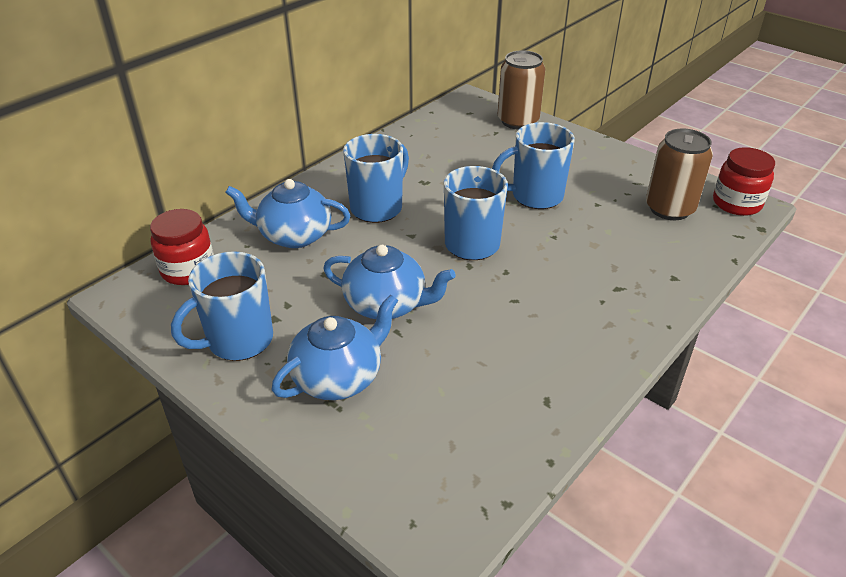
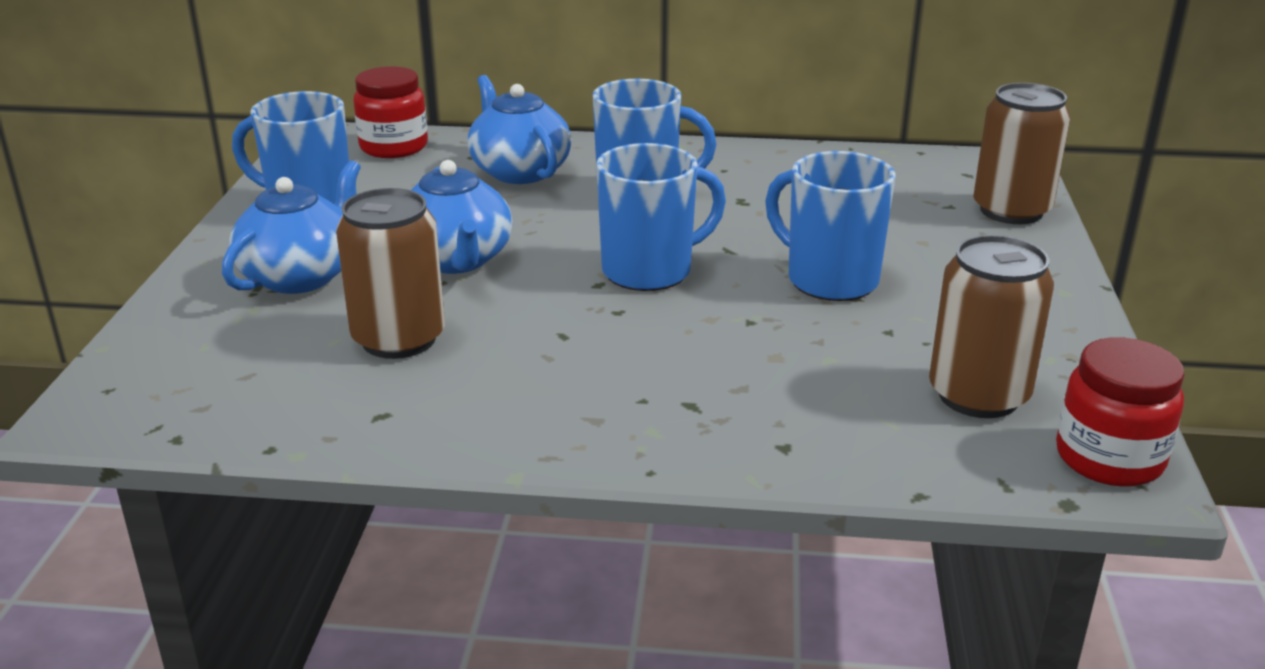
camera: 55 degrees right, 10 degrees down
blue teapot [272,294,398,400] -> blue teapot turned 75 degrees counterclockwise [222,160,361,294]
none -> brown can [336,188,445,359]

